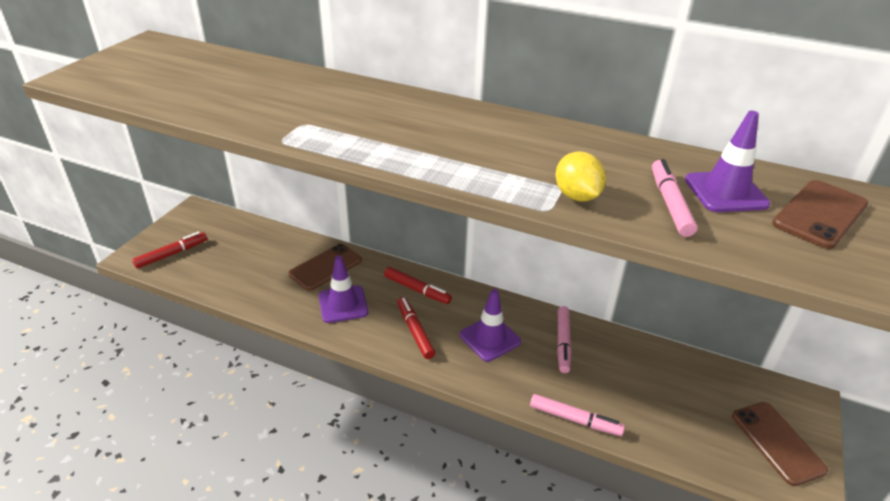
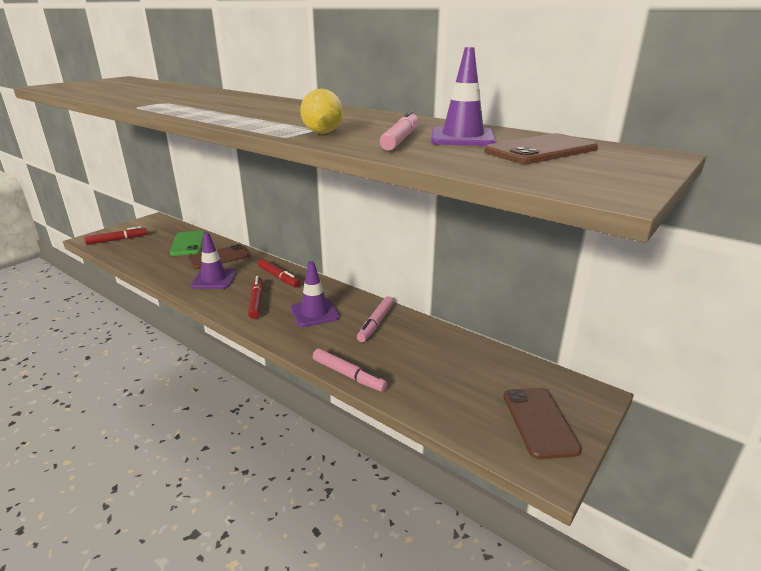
camera: 15 degrees right, 10 degrees down
none -> green phone [170,231,204,256]

